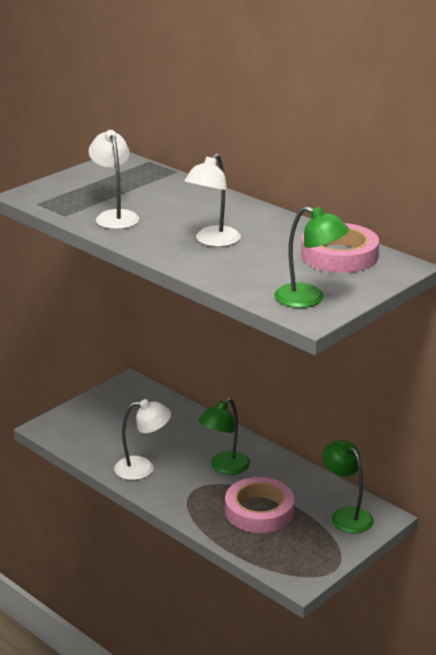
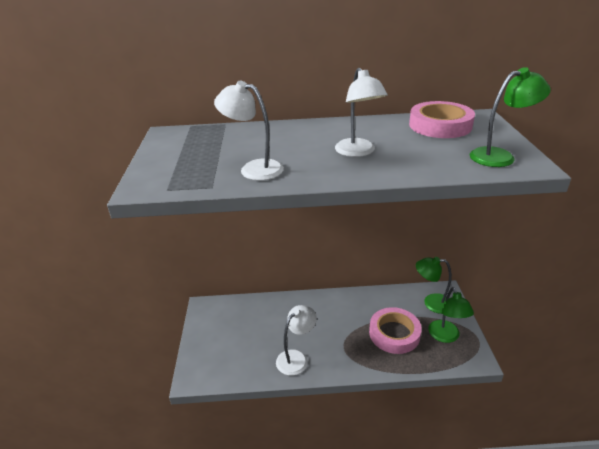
camera: 45 degrees left, 5 degrees up
green lamp [198,398,250,475] -> green lamp moved to [428,287,474,343]

